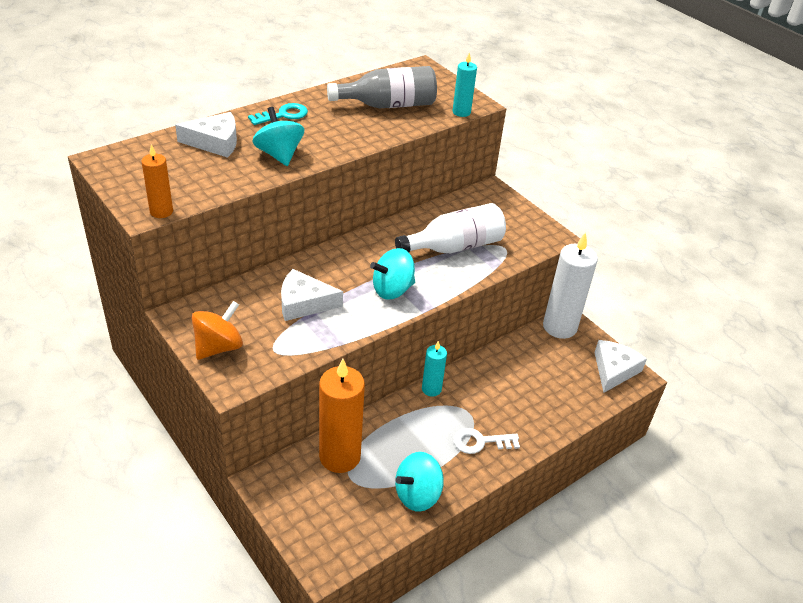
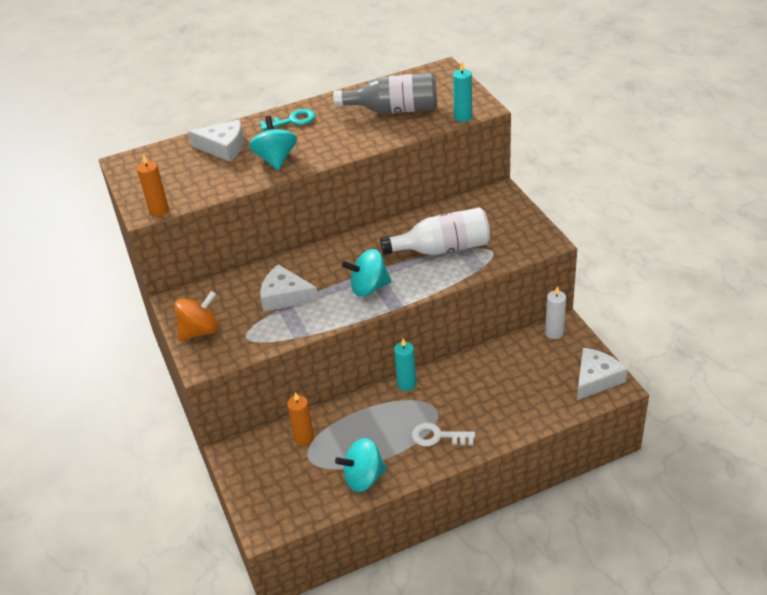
camera: 20 degrees right, 0 degrees up
orange candle [319,359,365,473] -> orange candle [287,392,314,446], size x0.53
white candle [543,232,598,339] -> white candle [545,286,566,339], size x0.53

